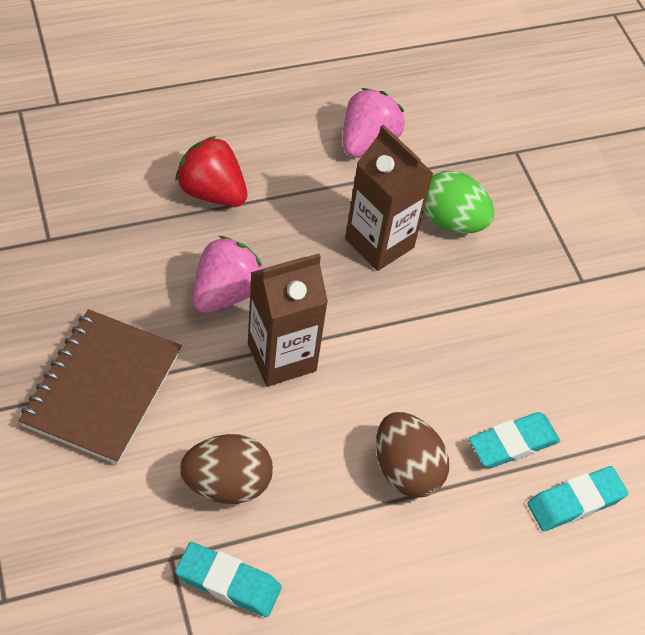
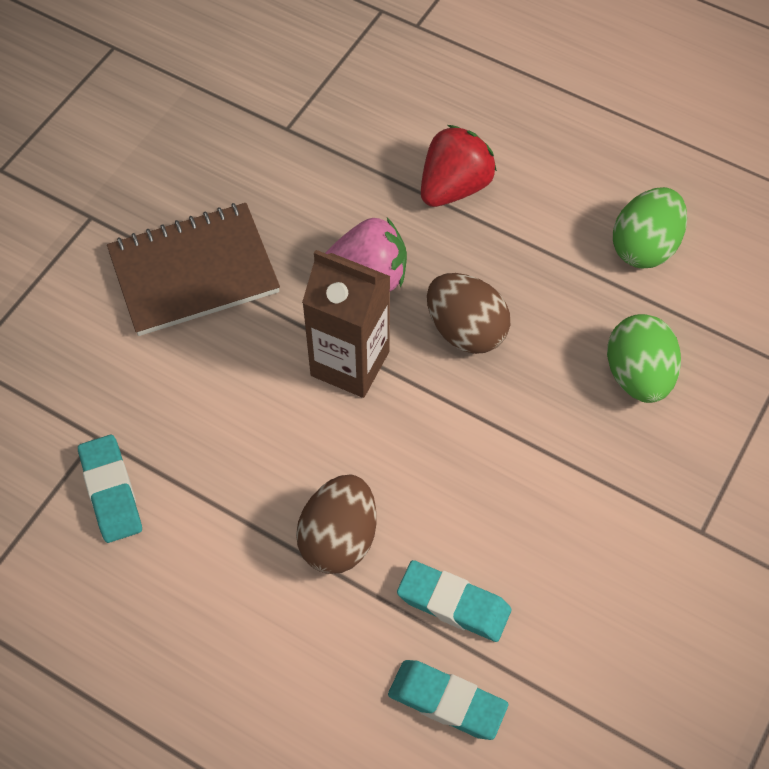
camera: 55 degrees right, 5 degrees up
red strawberry [175,136,247,207] -> red strawberry turned 45 degrees clockwise [421,125,497,207]
brown egg [180,434,273,504] -> brown egg moved to [427,273,510,354]
pink strawberry [343,88,404,157] -> green egg [613,187,687,268]
brown carton [345,124,433,271] -> none

